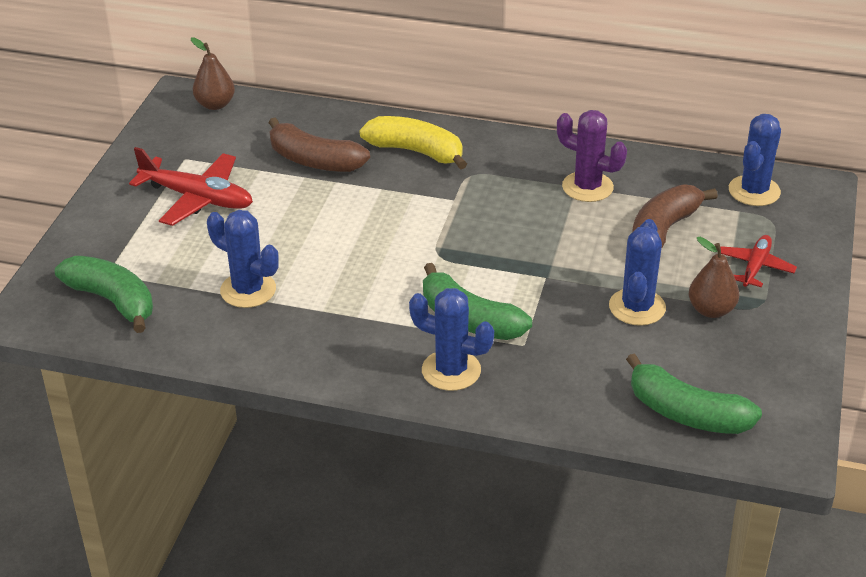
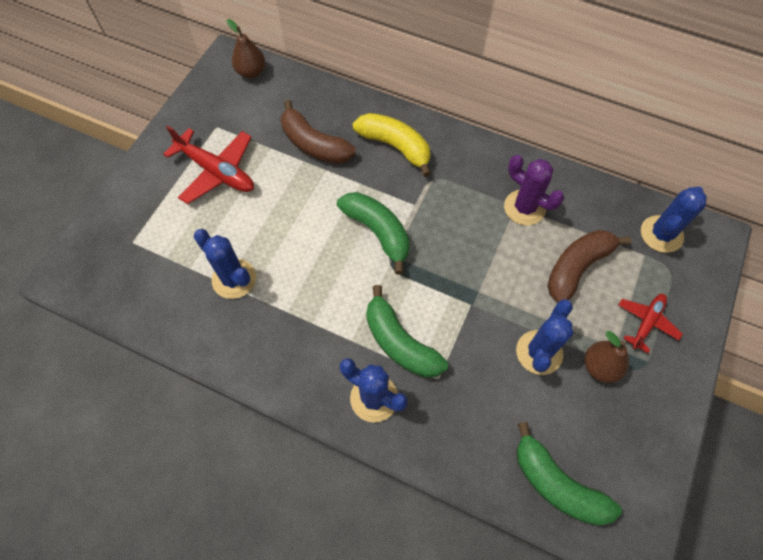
camera: 10 degrees right, 25 degrees up
green banana [55,256,153,333] -> green banana moved to [337,192,410,274]

